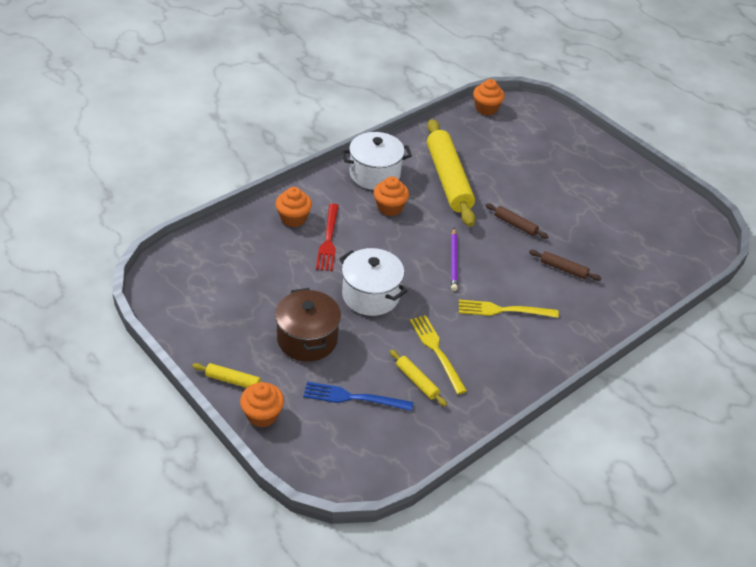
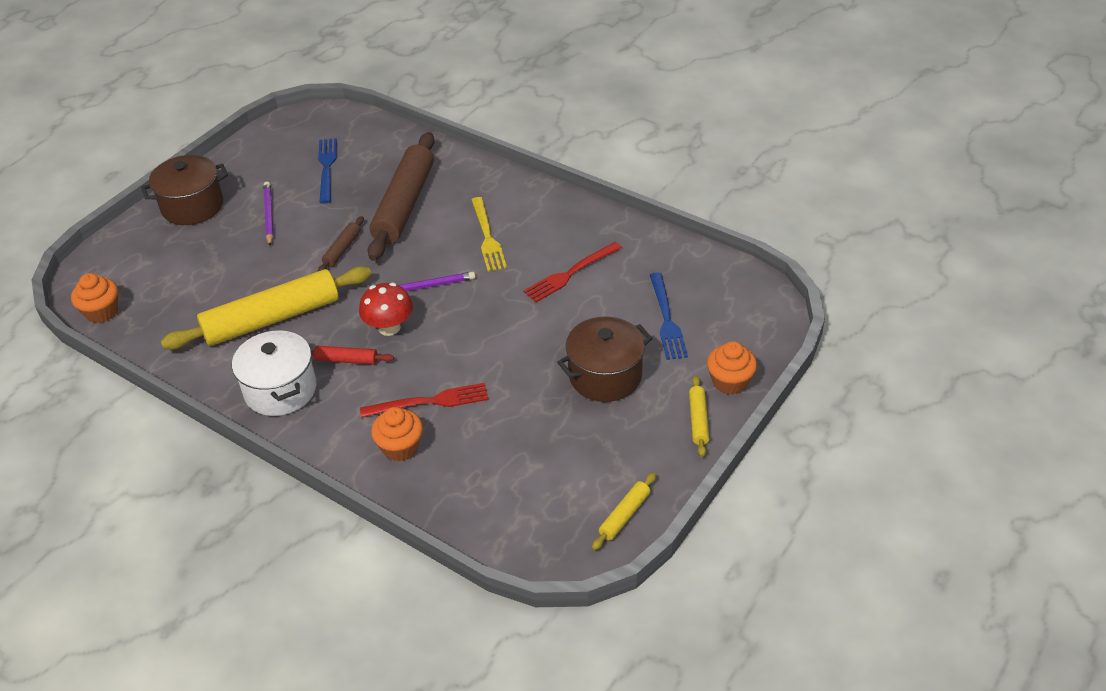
camera: 100 degrees left, 0 degrees up
white pot [339,248,407,316] -> none
orange cupcake [374,177,409,216] -> red rolling pin [311,346,394,365]
yellow rolling pin [390,350,447,406] -> yellow rolling pin moved to [592,472,656,550]
yellow fork [410,315,467,394] -> red fork [524,242,622,302]
brown rolling pin [529,250,601,281] -> brown rolling pin [368,132,435,261], size x2.28
none -> brown pot [141,155,228,225]
none -> purple pencil [264,182,273,246]
none -> blue fork [318,138,337,204]
none -> red mushroom [359,283,413,336]

